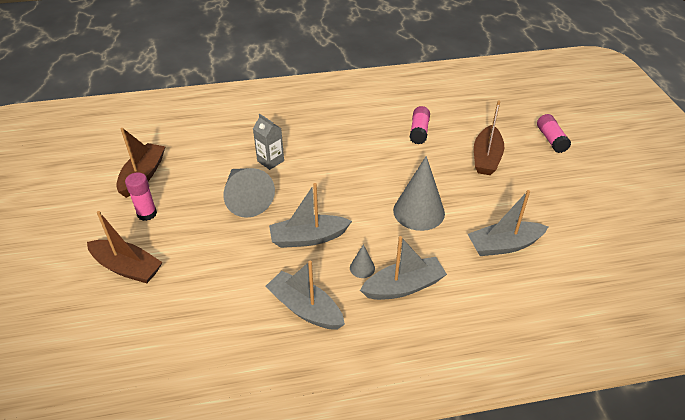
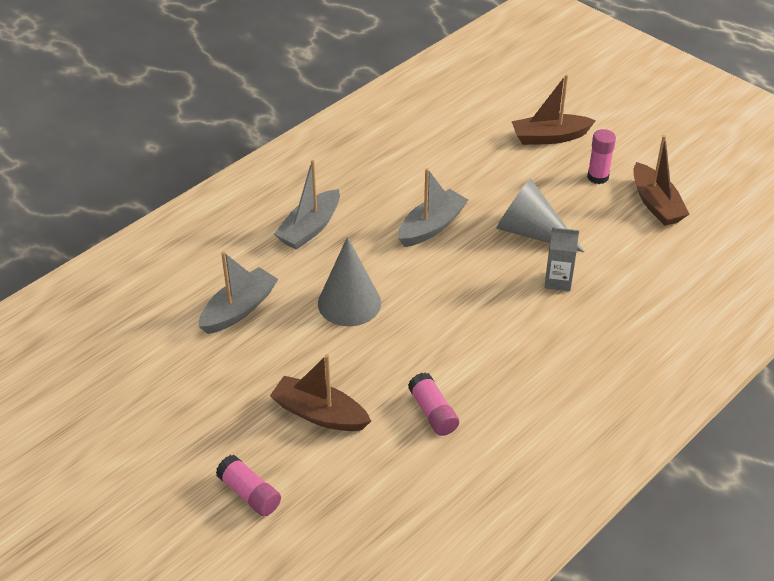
camera: 145 degrees right, 0 degrees up
grey boat [265,261,345,330] -> none
grey cone [350,244,375,278] -> none
brown boat [474,101,504,175] -> brown boat turned 45 degrees counterclockwise [270,354,371,431]

